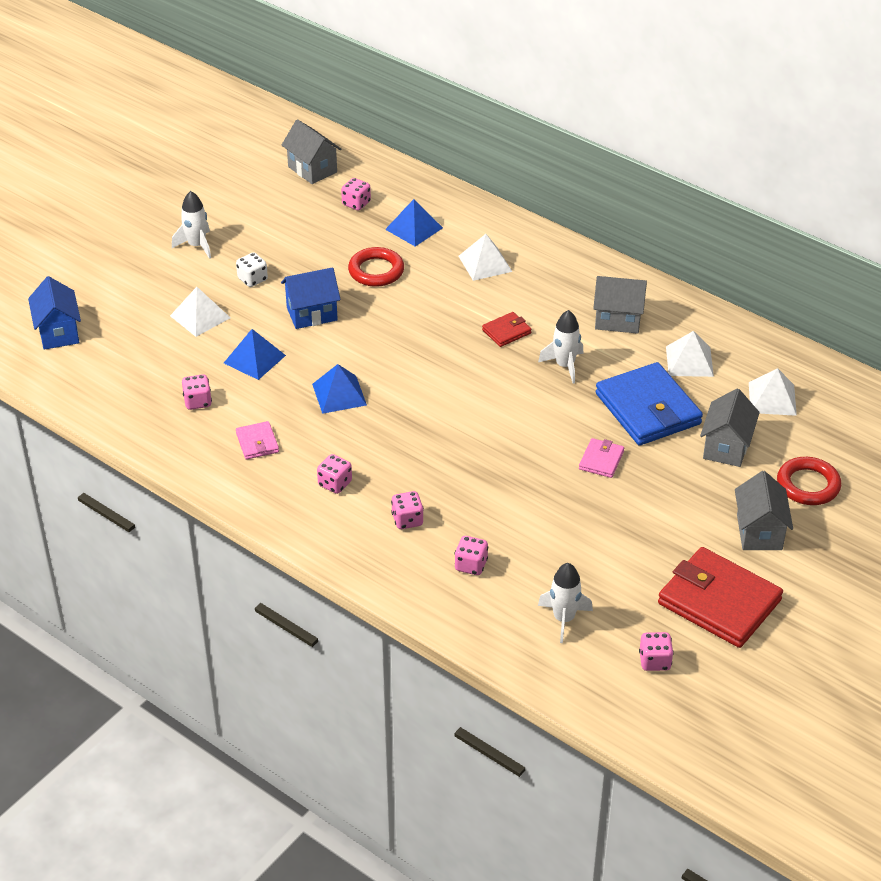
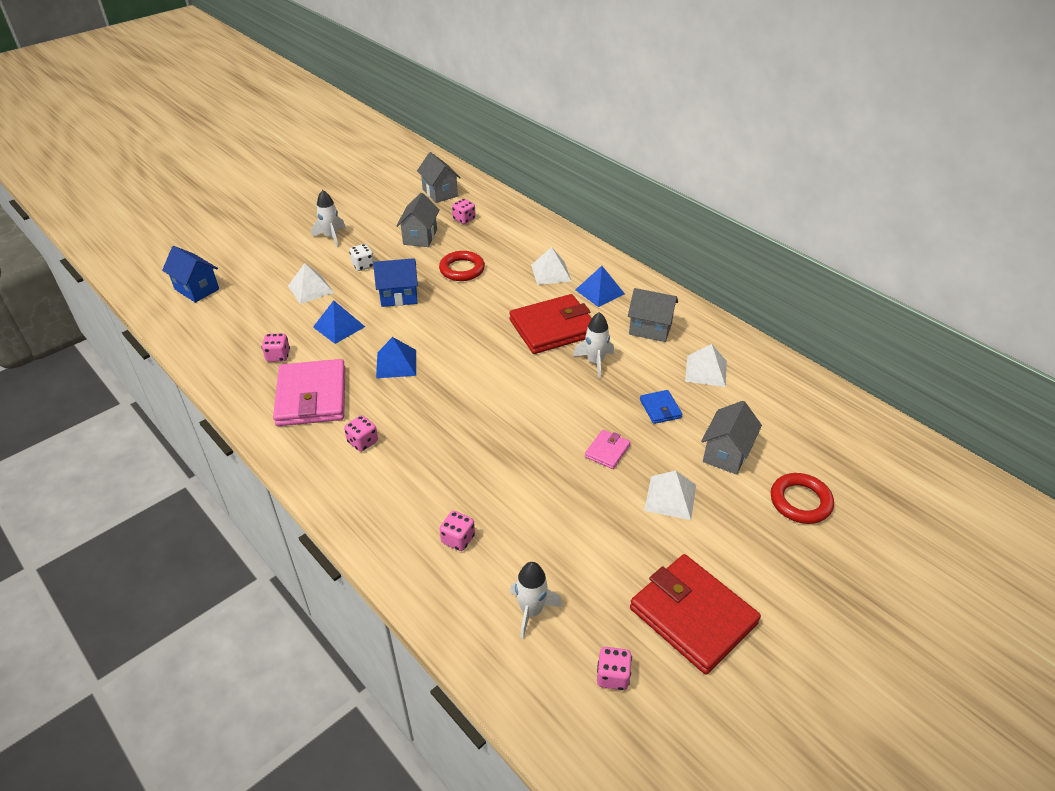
camera: 10 degrees right, 0 degrees up
blue house [28,276,81,350] -> blue house turned 45 degrees counterclockwise [162,246,219,303]
pink wallet [236,421,279,460] -> pink wallet [273,359,345,426], size x2.16
blue pyramid [385,199,443,246] -> blue pyramid moved to [576,266,625,307]
pink dice [391,491,424,529] -> none
red wallet [482,312,532,347] -> red wallet [509,294,592,354], size x2.16
blue wallet [596,362,703,446] -> blue wallet [640,390,682,424], size x0.46
grey house [735,471,793,550] -> grey house moved to [396,193,440,247]
white pyramid [749,368,797,416] -> white pyramid moved to [644,471,696,520]

